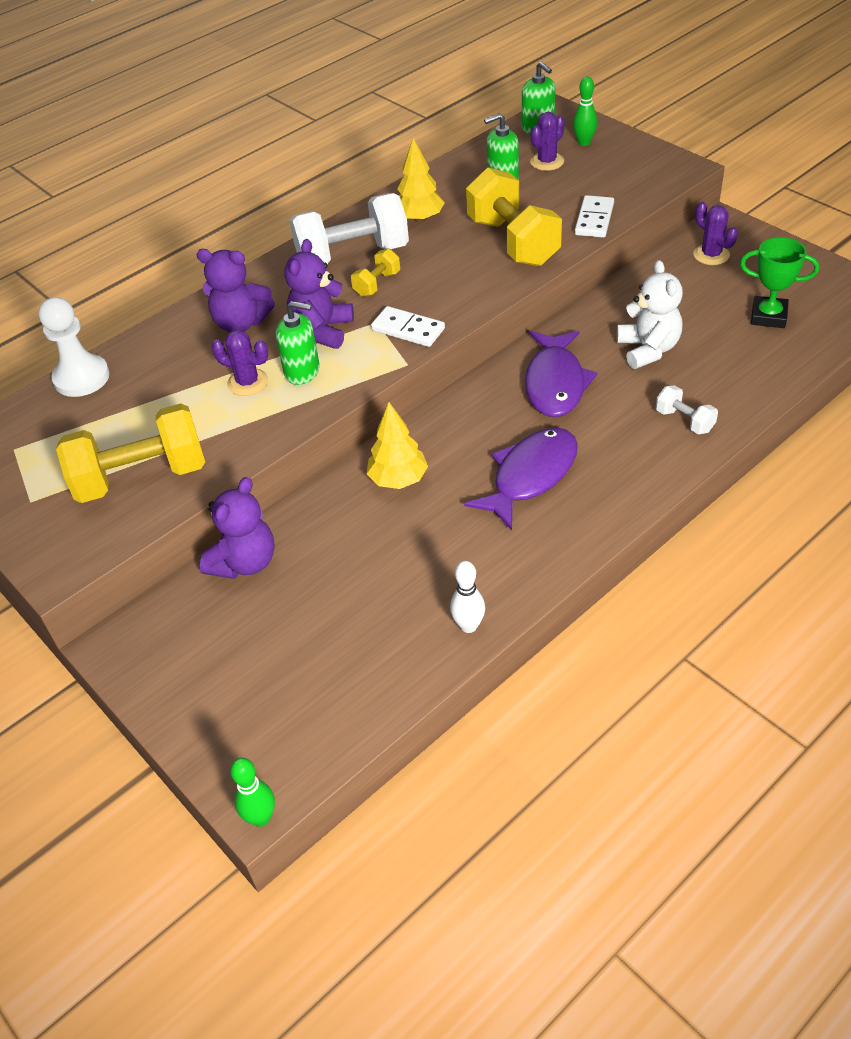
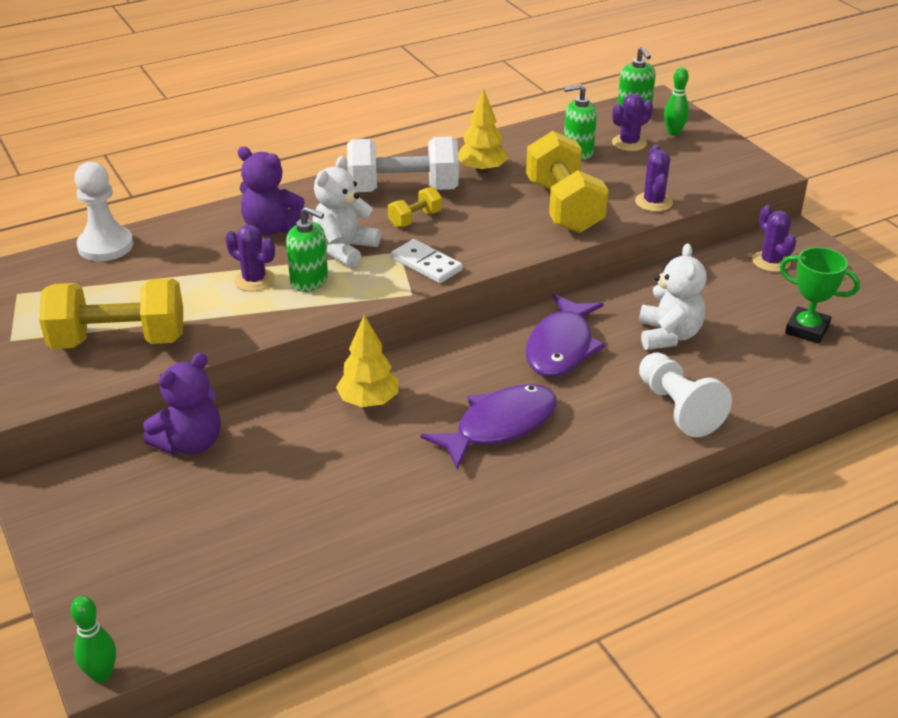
camera: 10 degrees right, 10 degrees down
purple teddy bear [285,239,354,349] -> white teddy bear [312,156,381,268]
white bowling pin [450,561,485,633] -> none
white domino [575,195,614,238] -> purple cactus [635,145,673,212]
white dumbbell [656,385,718,435] -> white pawn [639,352,732,437]

